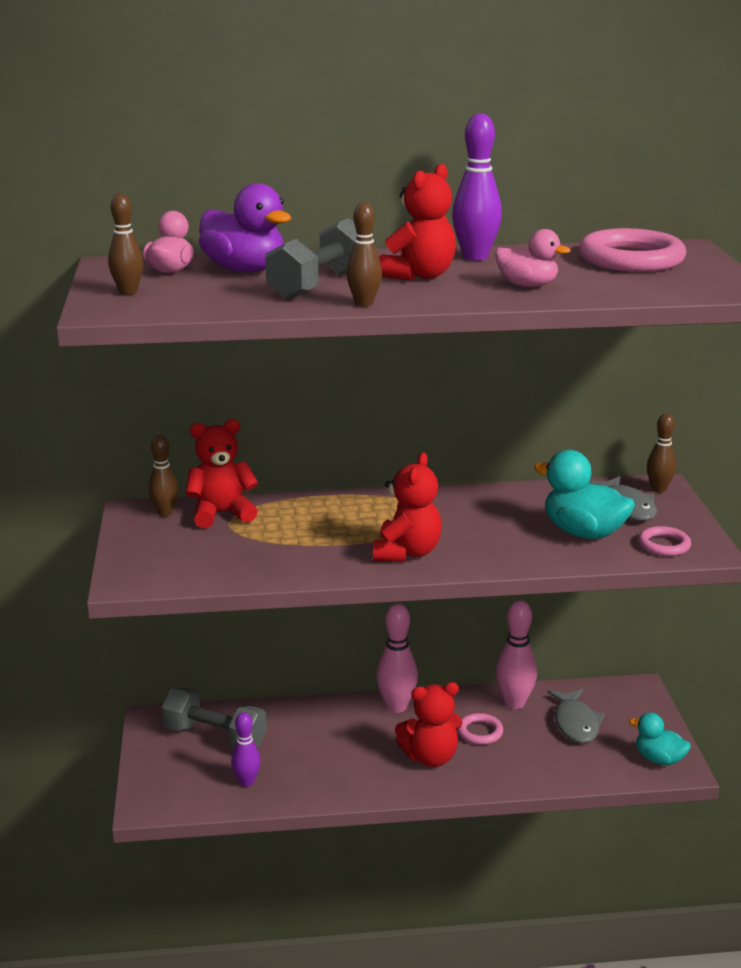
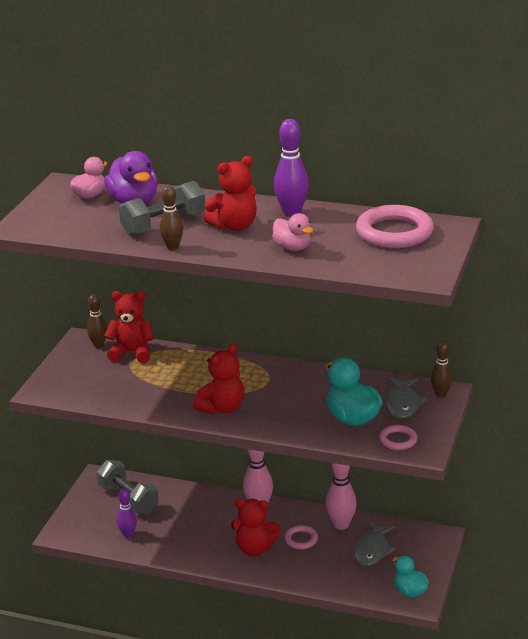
camera: 25 degrees right, 5 degrees up
brown bowling pin [108,194,143,295] -> none

